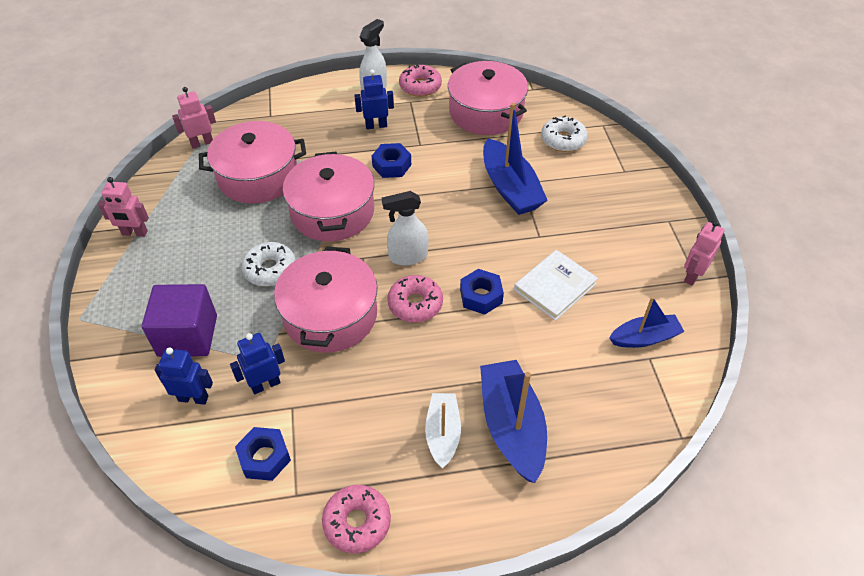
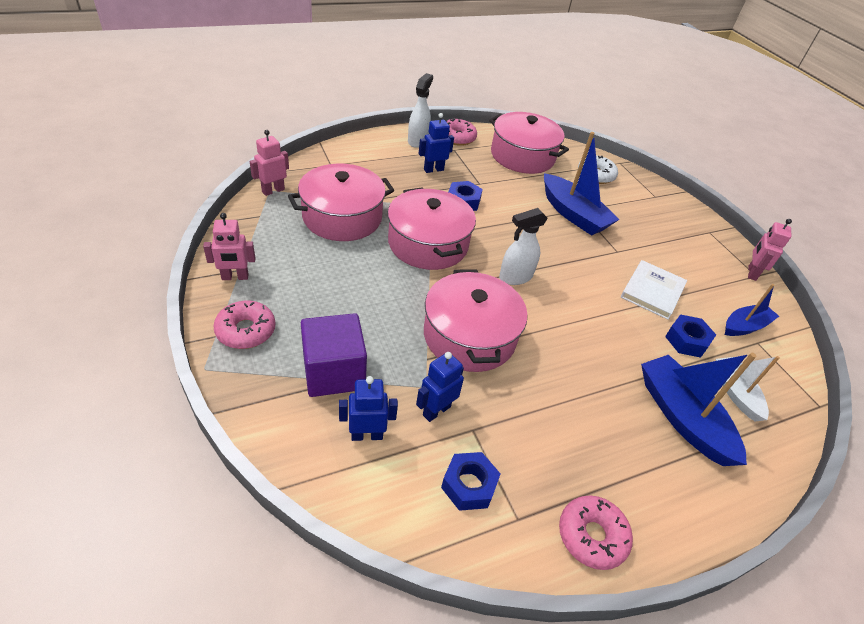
camera: 20 degrees left, 5 degrees down
white donut [242,242,296,287] -> none
pink donut [387,275,443,323] -> pink donut moved to [213,301,275,349]
white boat [425,393,461,469] -> white boat moved to [716,356,780,422]
blue nut [460,269,504,315] -> blue nut moved to [665,314,716,358]

